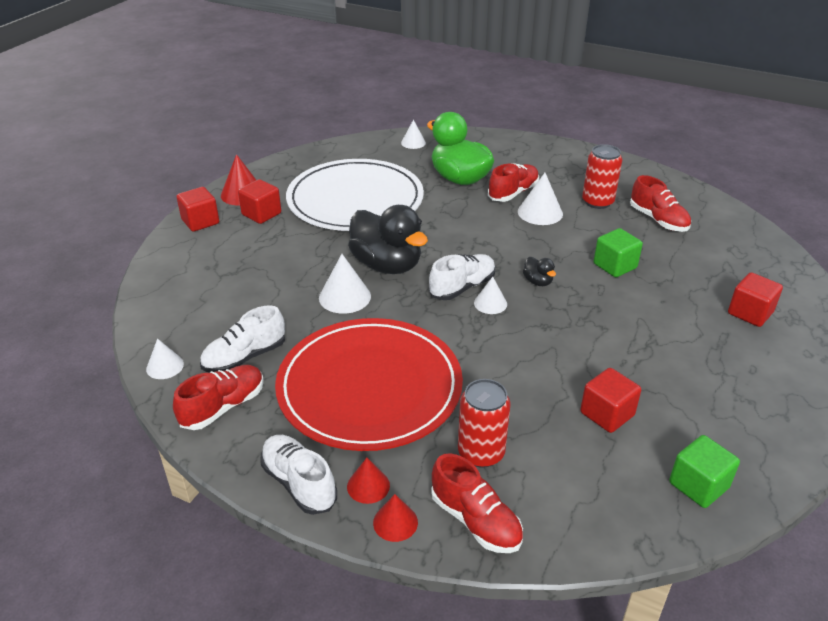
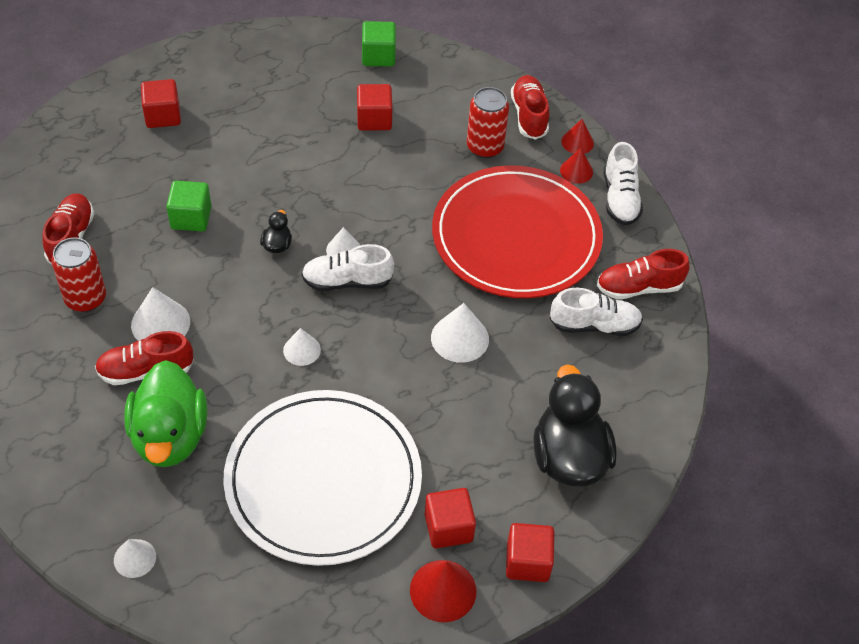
camera: 145 degrees left, 15 degrees up
white cone [146,338,184,379] -> white cone moved to [283,328,321,366]
black duck [348,205,428,274] -> black duck moved to [533,364,617,487]

